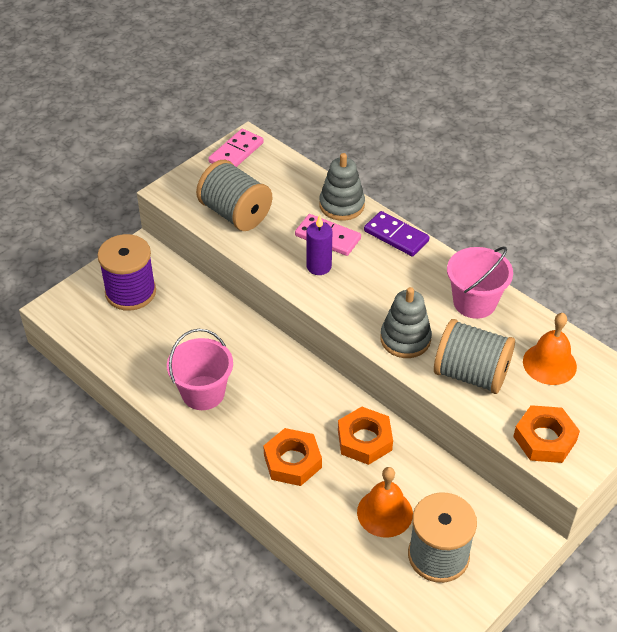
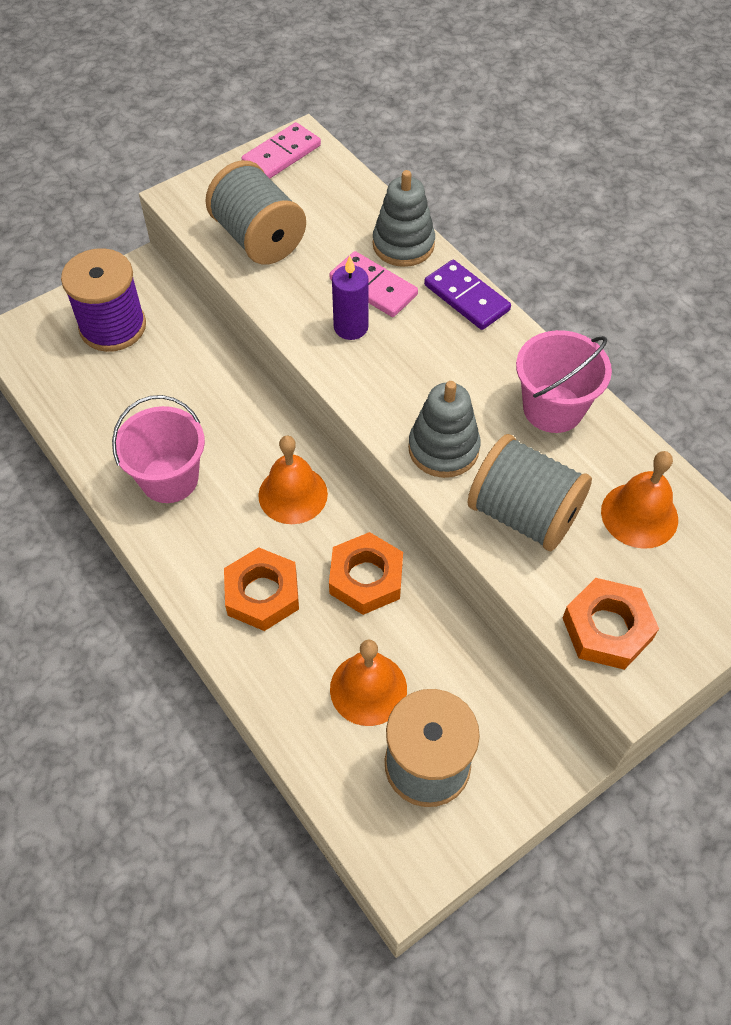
camera: 10 degrees right, 10 degrees up
none -> orange bell [258,436,328,524]

